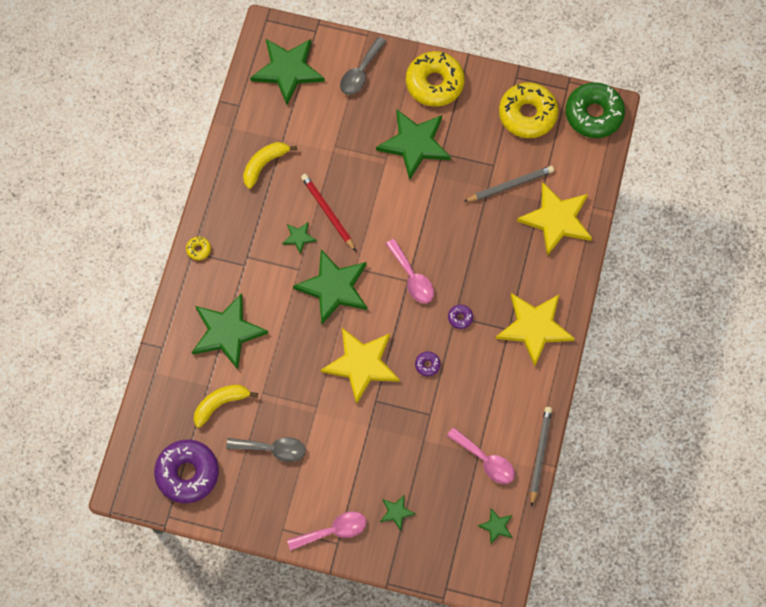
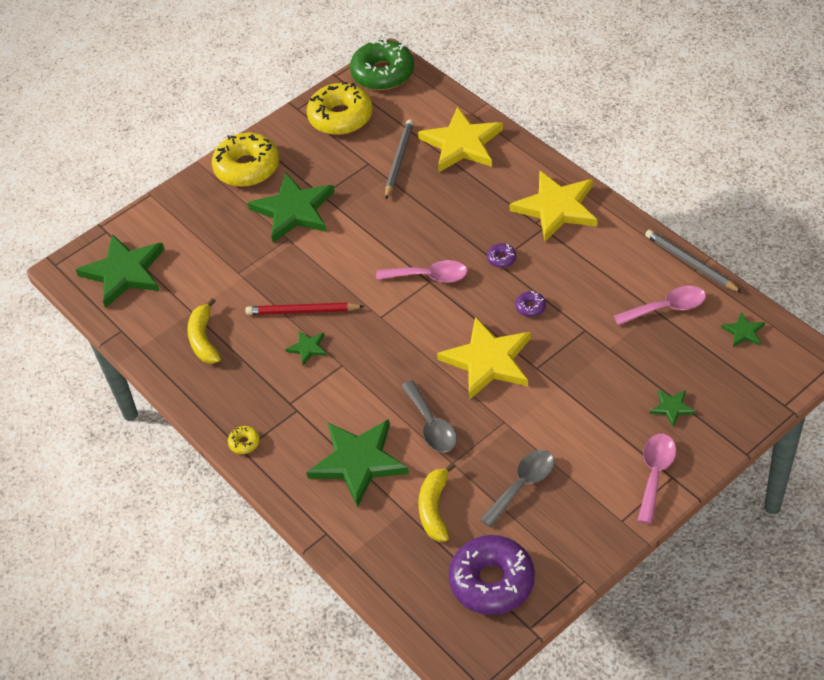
camera: 50 degrees left, 20 degrees down
green star [293,250,367,324] -> none
grey spoon [340,37,387,95] -> grey spoon moved to [401,380,457,452]

